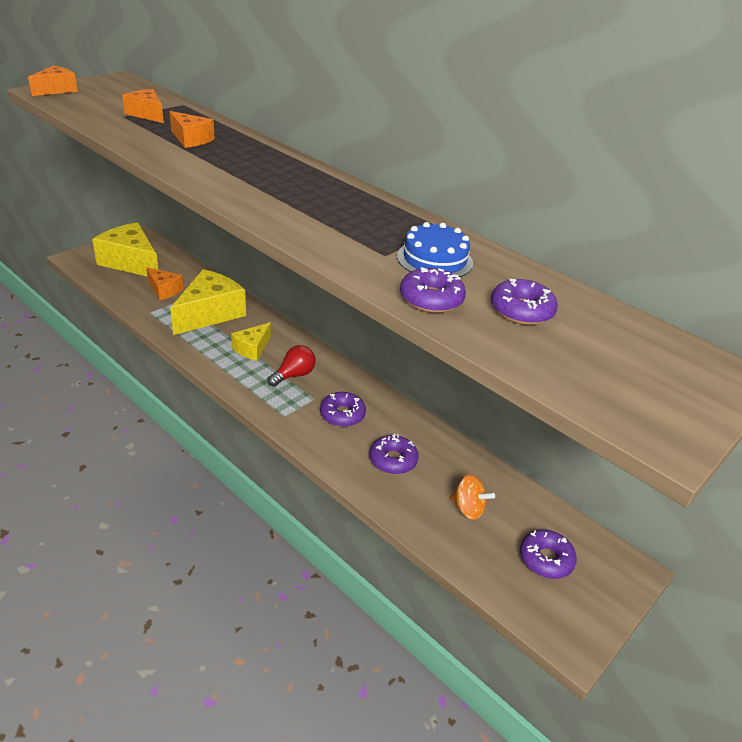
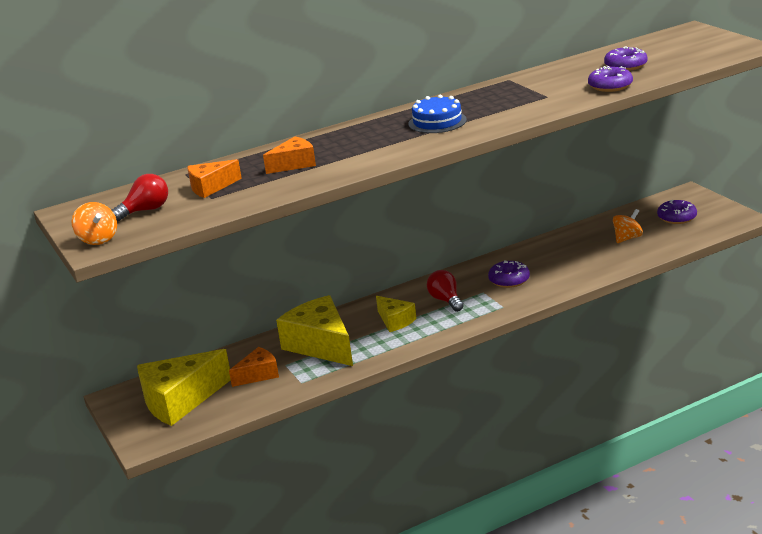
camera: 65 degrees left, 10 degrees down
orange cheese [28,66,78,96] -> orange spinning top [72,202,117,245]
purple donut [369,434,419,474] -> none
blue cake [397,222,473,277] -> blue cake moved to [409,95,467,133]
none -> red light bulb [112,174,168,221]

